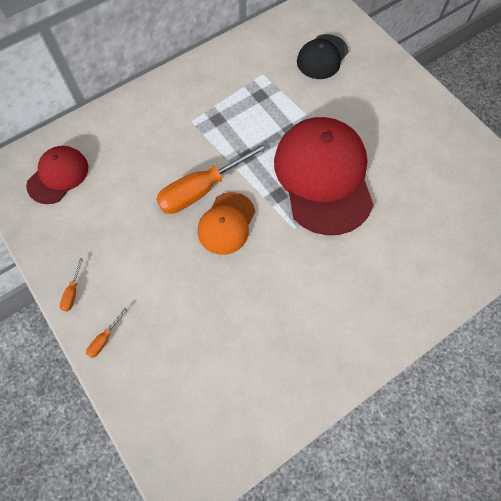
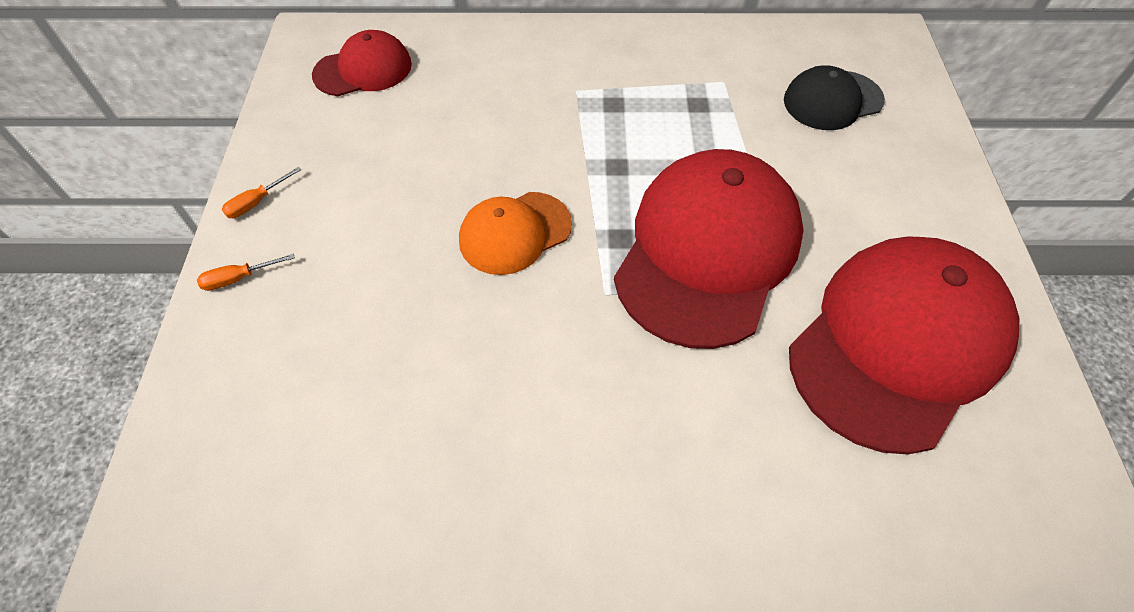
camera: 35 degrees right, 10 degrees down
orange screwdriver [156,141,270,214] -> none
none -> red cap [789,237,1019,454]

